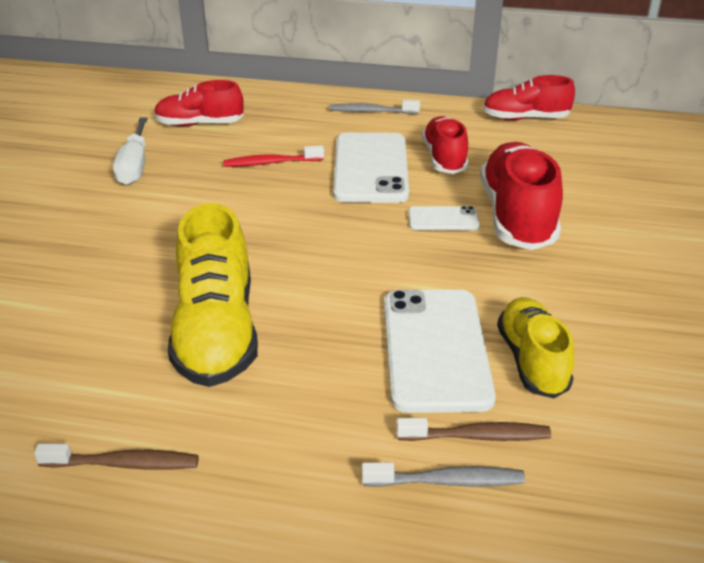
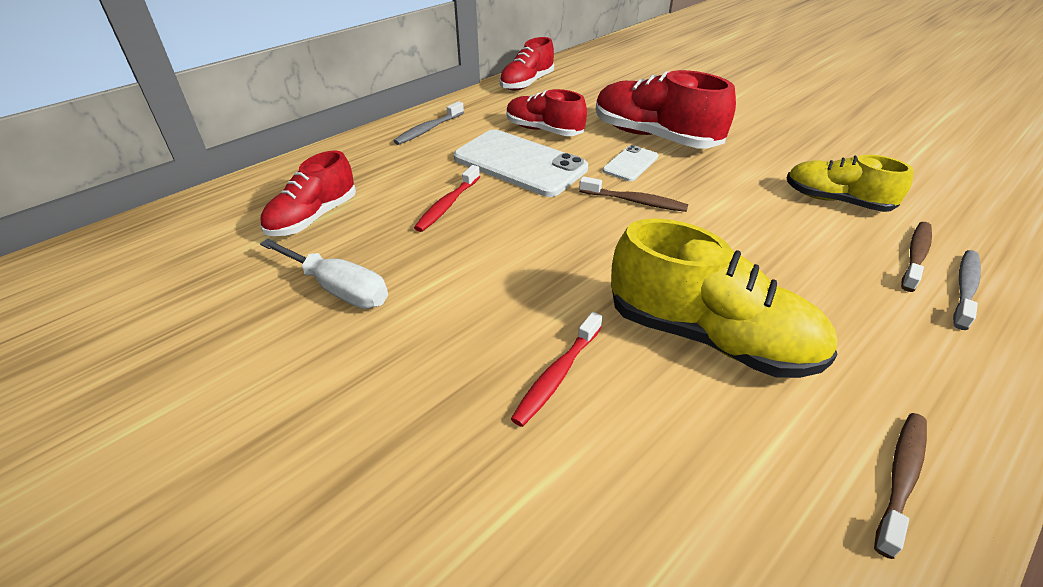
camera: 55 degrees left, 5 degrees up
white phone [384,289,496,413] -> none
none -> red toothbrush [511,312,602,427]
none -> brown toothbrush [579,176,688,212]

